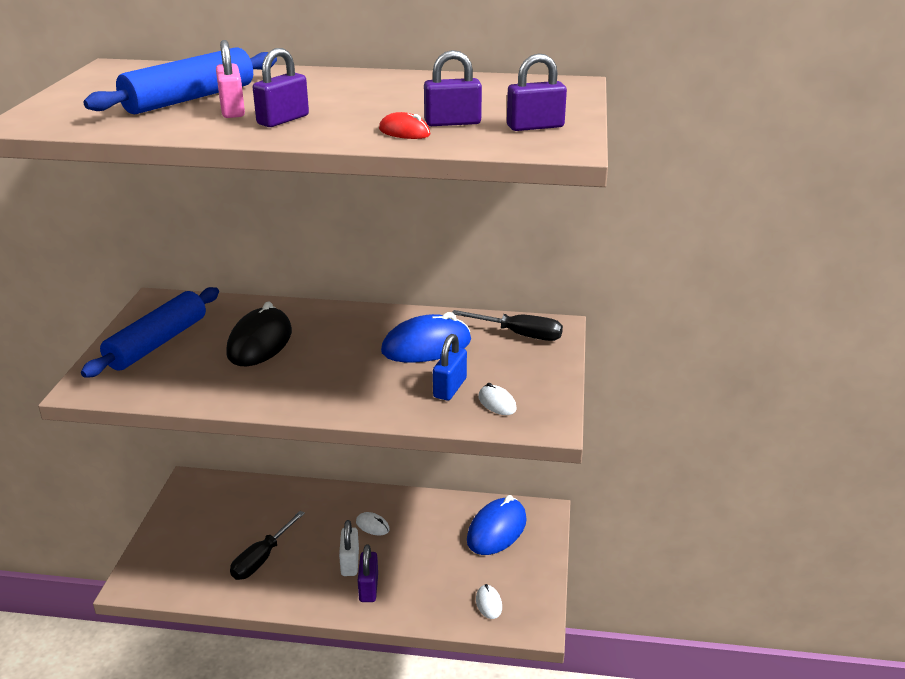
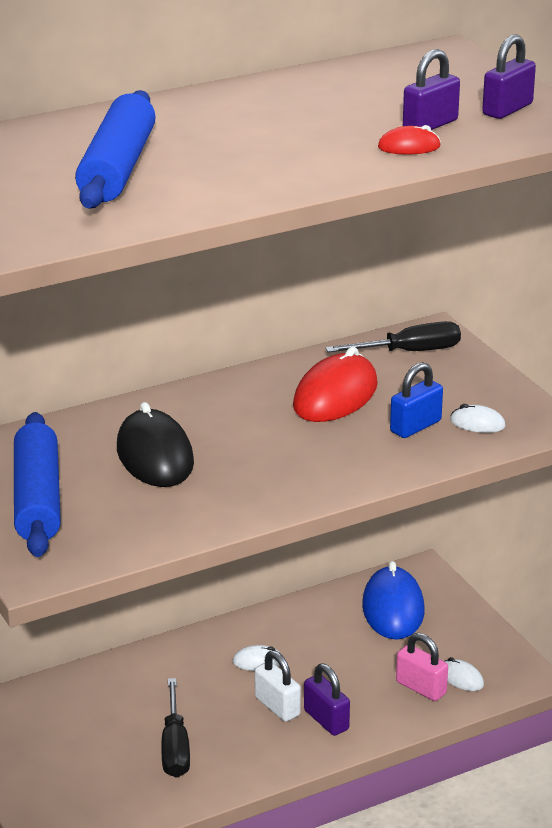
camera: 35 degrees left, 0 degrees up
pink padlock [216,40,245,118] -> pink padlock moved to [396,633,448,701]
purple padlock [253,48,309,127] -> none
blue mouse [381,312,471,363] -> red mouse [293,347,378,422]
blue padlock [433,334,467,400] -> blue padlock turned 60 degrees clockwise [390,362,443,438]

